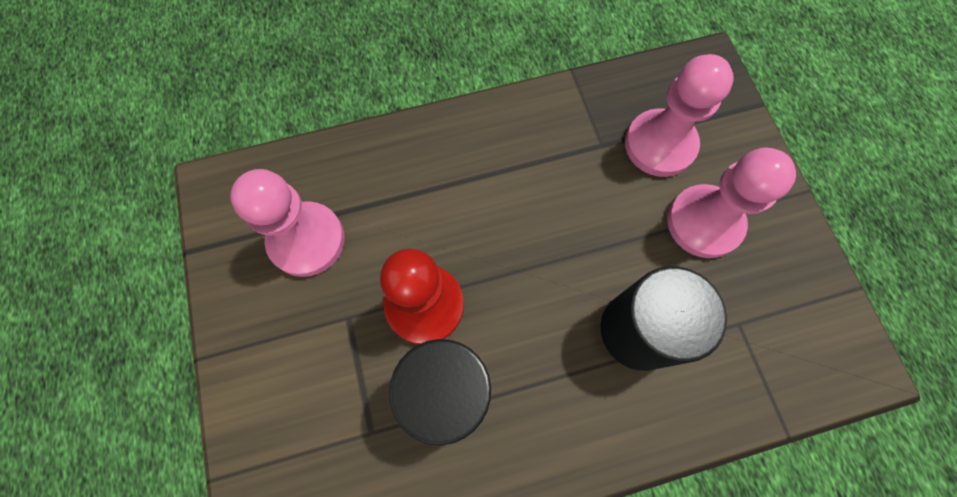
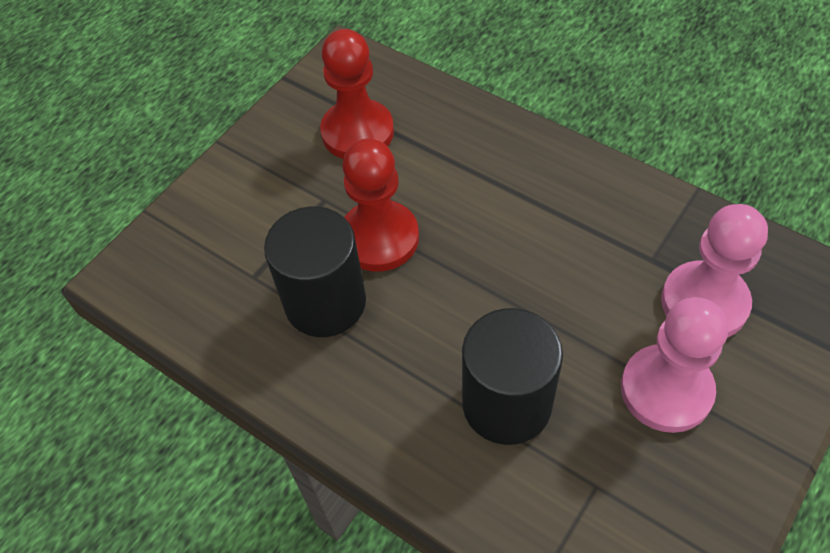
camera: 55 degrees right, 15 degrees down
pink pawn [230,169,345,277] -> red pawn [320,29,394,159]

